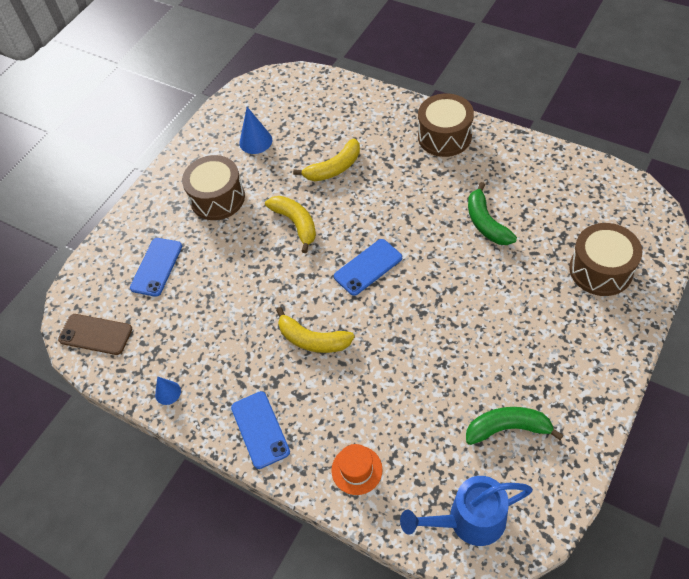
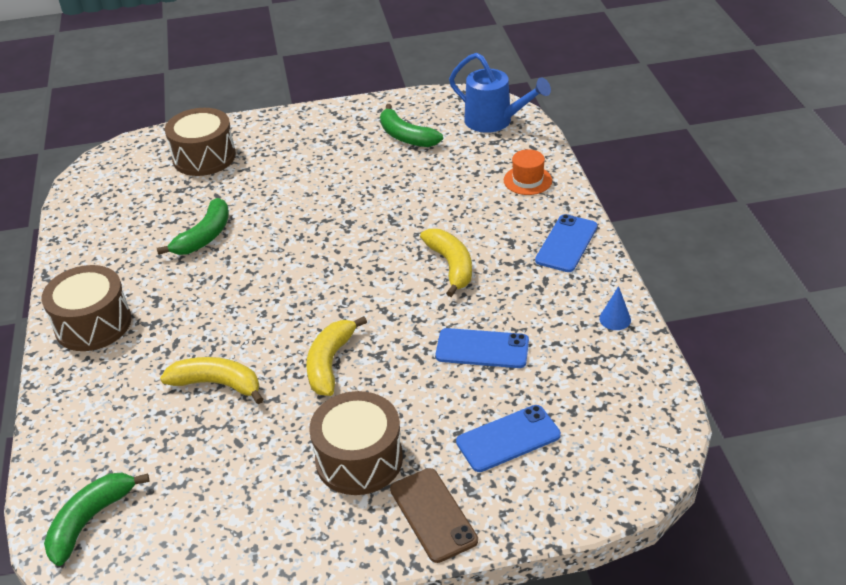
camera: 135 degrees left, 15 degrees down
brown phone [58,314,132,355] -> brown phone moved to [390,468,478,563]
blue cone [239,107,272,154] -> none
blue phone [334,239,402,296] -> blue phone moved to [436,328,529,368]
none -> green banana [44,473,149,566]

